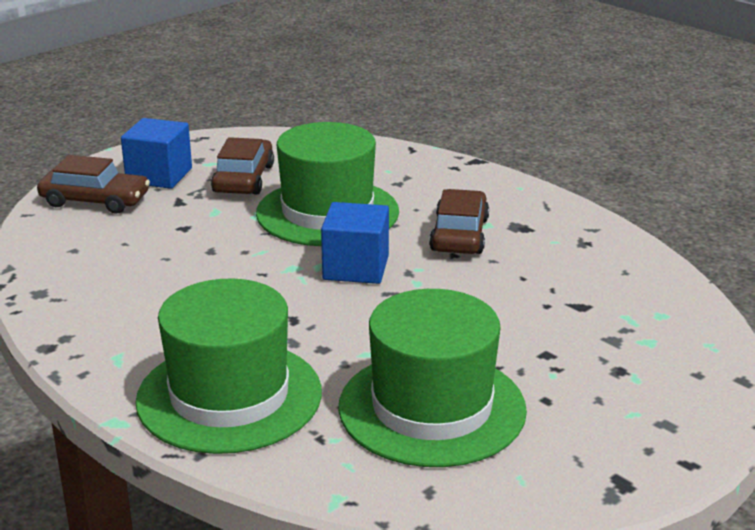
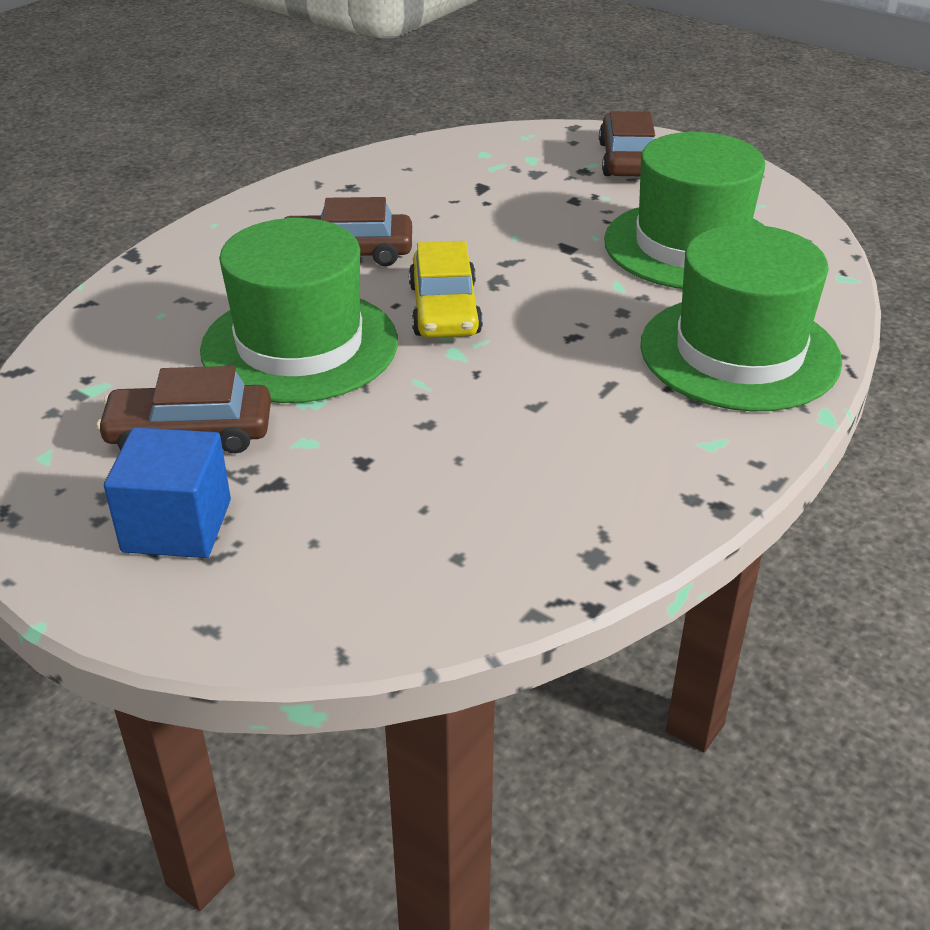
camera: 100 degrees left, 10 degrees up
brown car [37,155,150,214] -> brown car moved to [599,111,655,176]
blue cube [321,202,389,284] -> yellow car [409,241,483,338]

